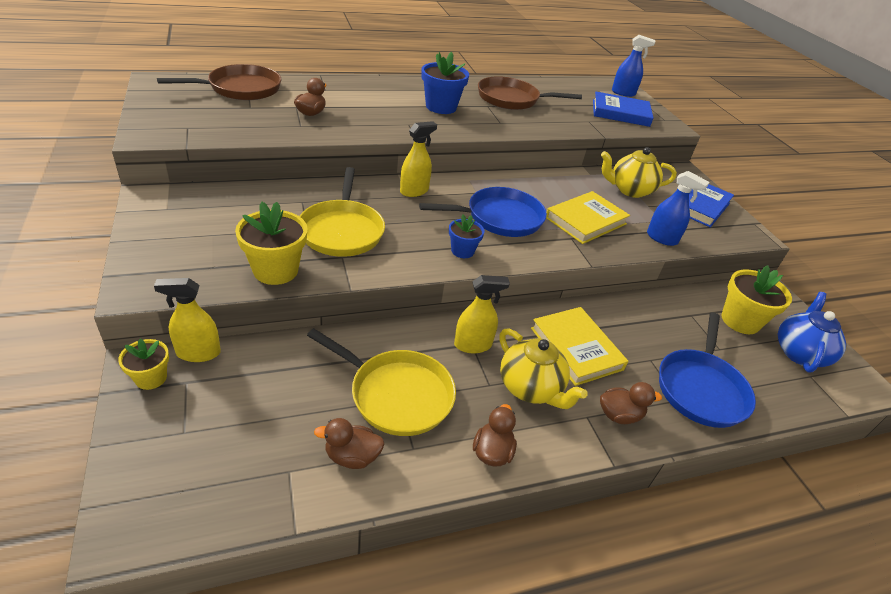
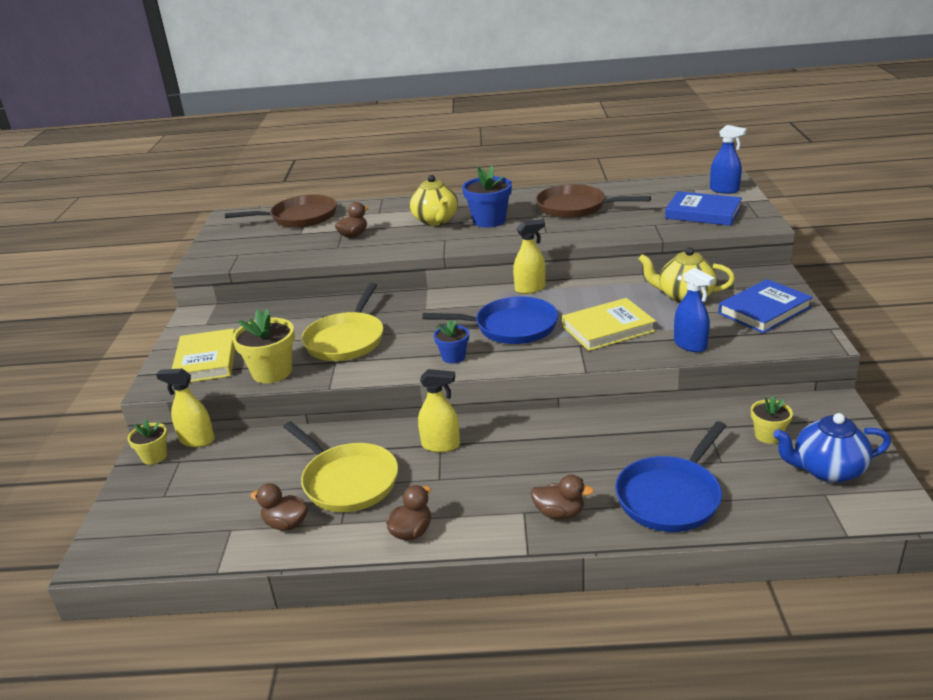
camera: 25 degrees right, 10 degrees down
yellow spray bottle [400,121,437,197] -> yellow spray bottle moved to [513,219,546,294]
yellow teapot [499,328,587,409] -> yellow teapot moved to [410,175,458,226]
yellow book [531,307,628,386] -> yellow book moved to [172,328,235,382]
yellow flower pot [721,265,792,334] -> yellow flower pot [751,395,793,444], size x0.59
blue teapot [778,292,846,372] -> blue teapot turned 135 degrees counterclockwise [773,413,891,483]

